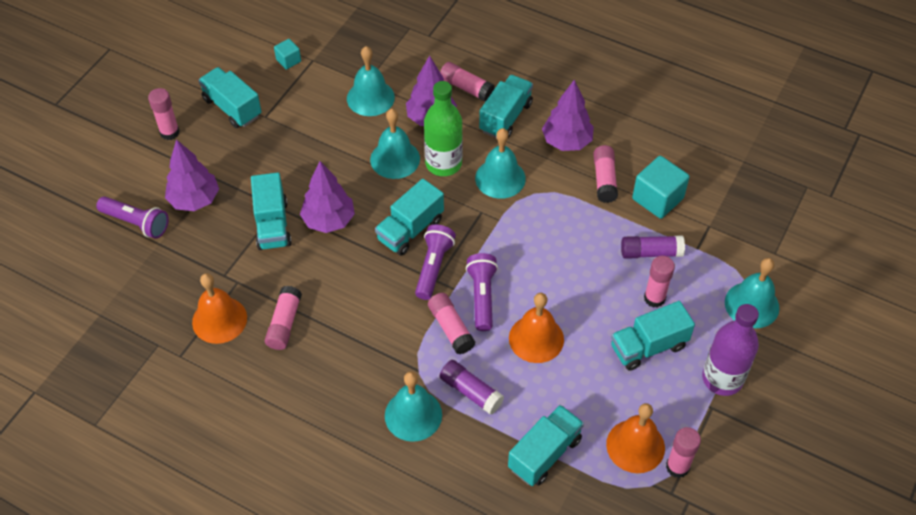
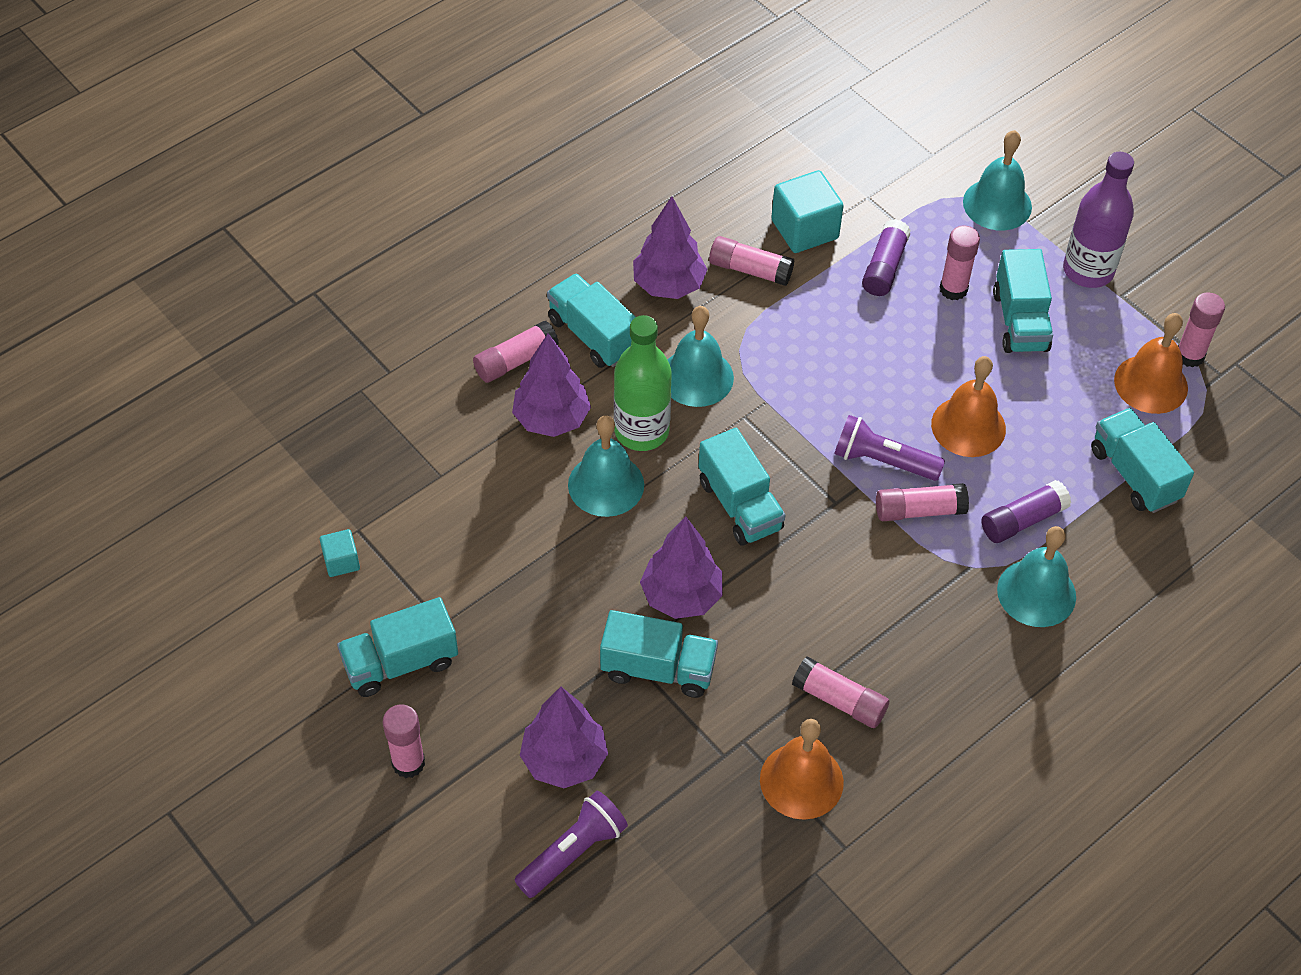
camera: 70 degrees left, 0 degrees up
turquoise bell [347,46,395,116] -> none
purple flashlight [415,224,456,300] -> none

